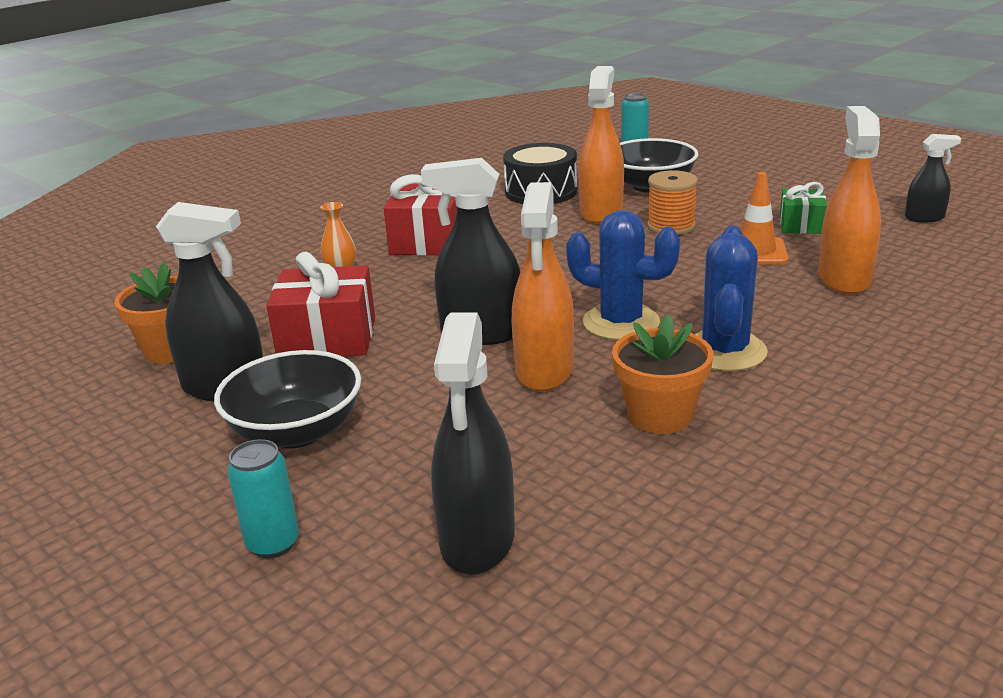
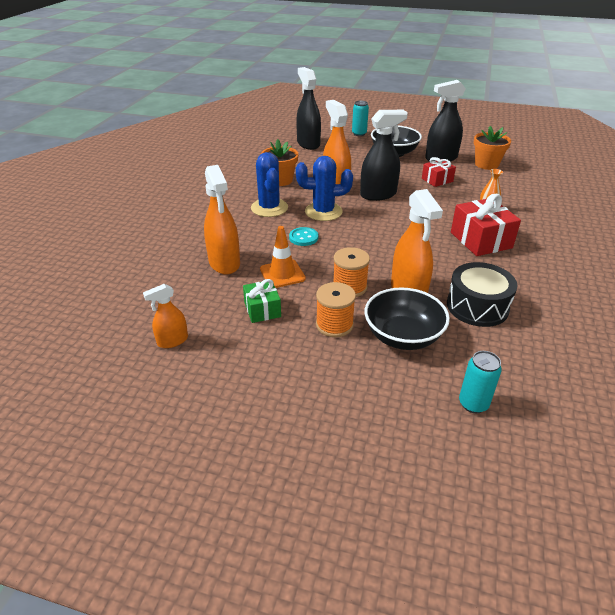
camera: 150 degrees right, 10 degrees up
red gift [266,251,375,356] -> red gift [422,157,456,187], size x0.60
black spray bottle [905,134,961,222] -> orange spray bottle [143,284,188,348]
none -> turquoise button [289,227,318,246]
none -> orange spool [316,282,356,337]

